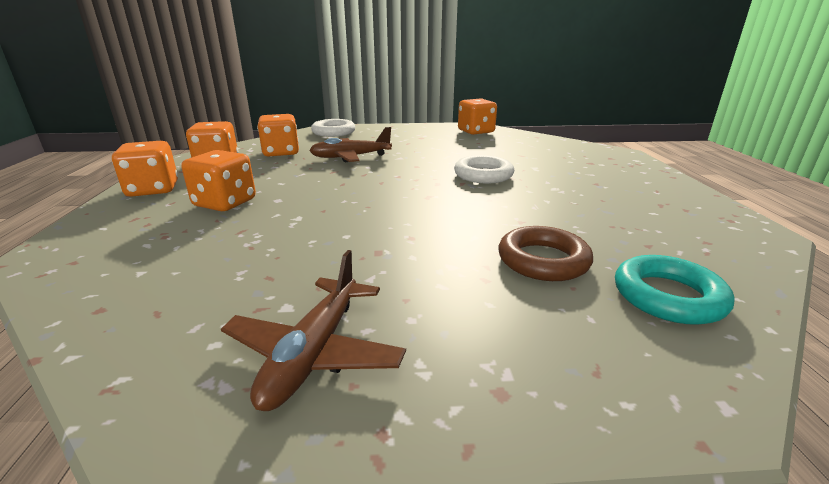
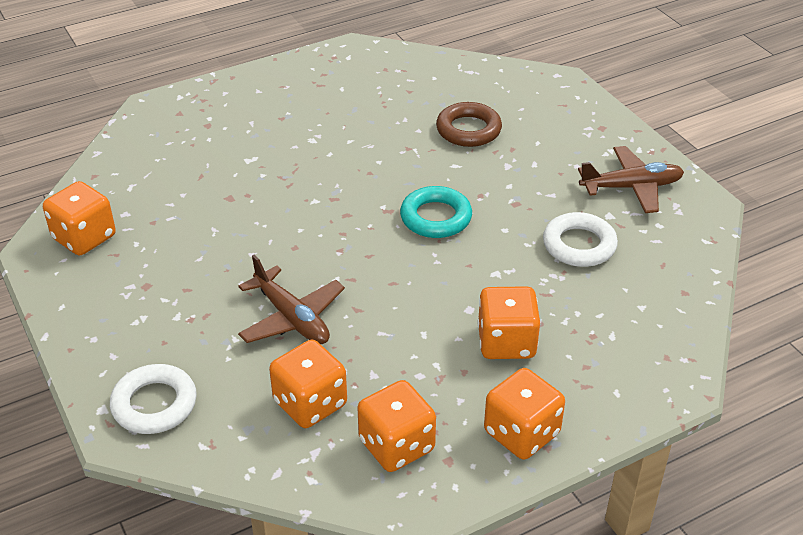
camera: 115 degrees left, 15 degrees up
white ring [454,155,514,183] -> white ring moved to [543,212,618,267]
turquoise ring [615,255,735,325] -> turquoise ring moved to [400,186,472,238]

